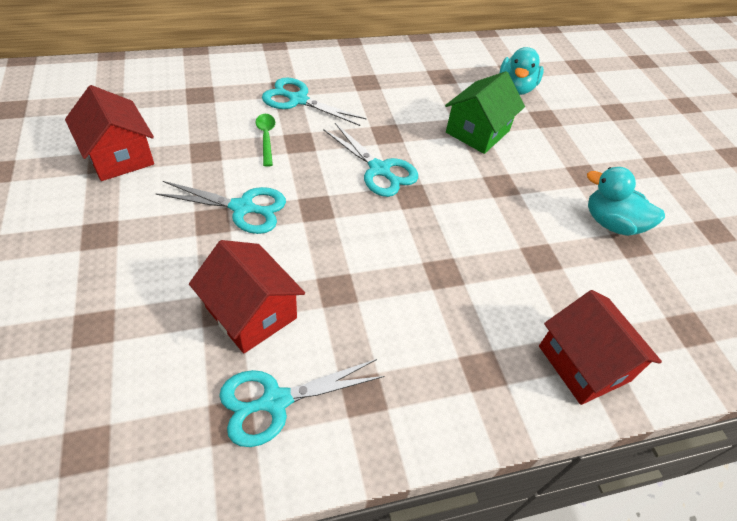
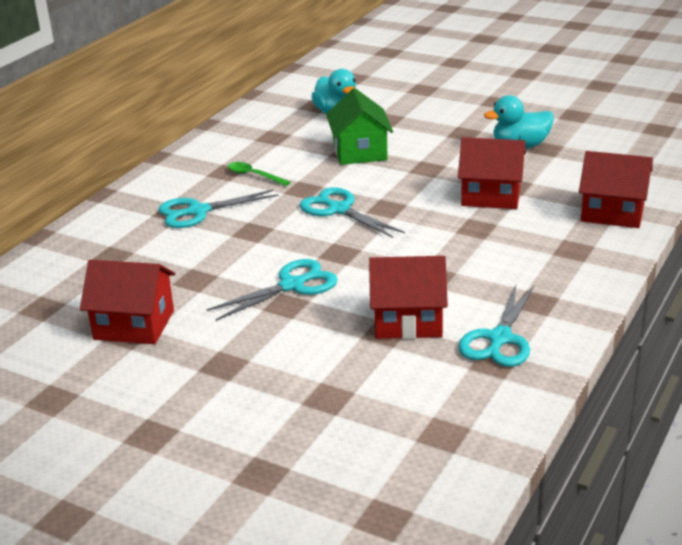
camera: 40 degrees left, 20 degrees down
green spoon [256,114,275,167] -> green spoon moved to [228,162,291,186]
turquoise scissors [323,123,418,197] -> turquoise scissors turned 135 degrees counterclockwise [300,187,405,238]
none -> red house [458,137,526,209]

